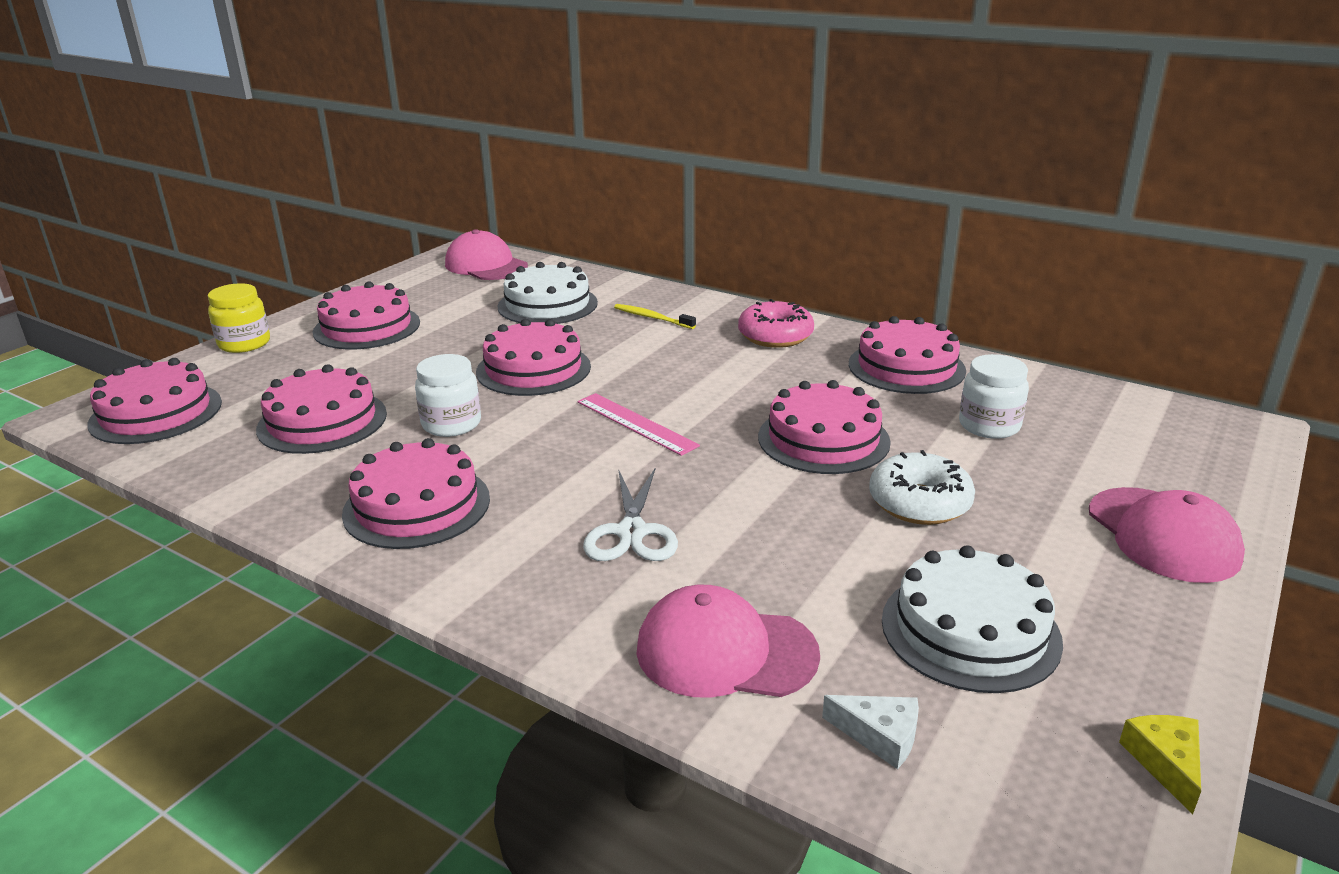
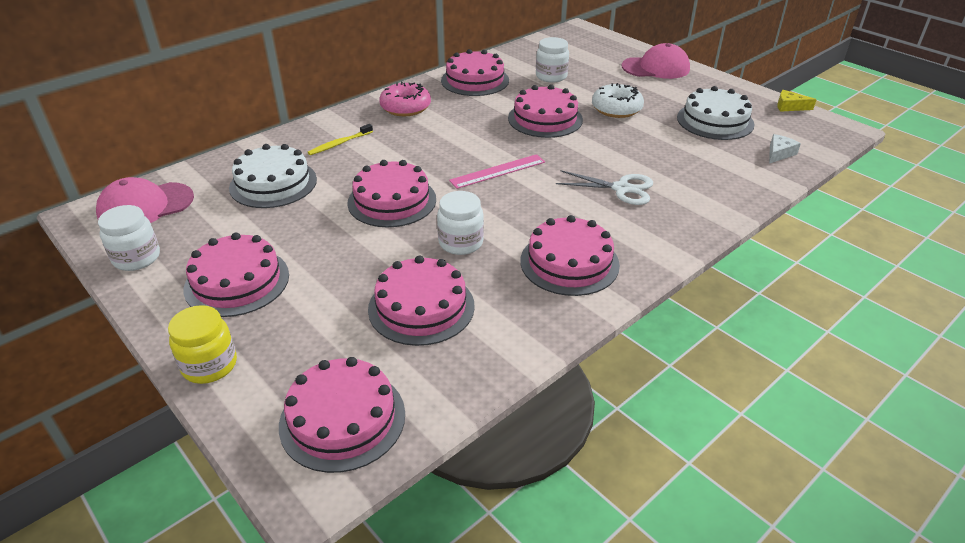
camera: 75 degrees left, 10 degrees up
pink cap [637,585,820,698] -> none
none -> white jar [98,205,160,271]

